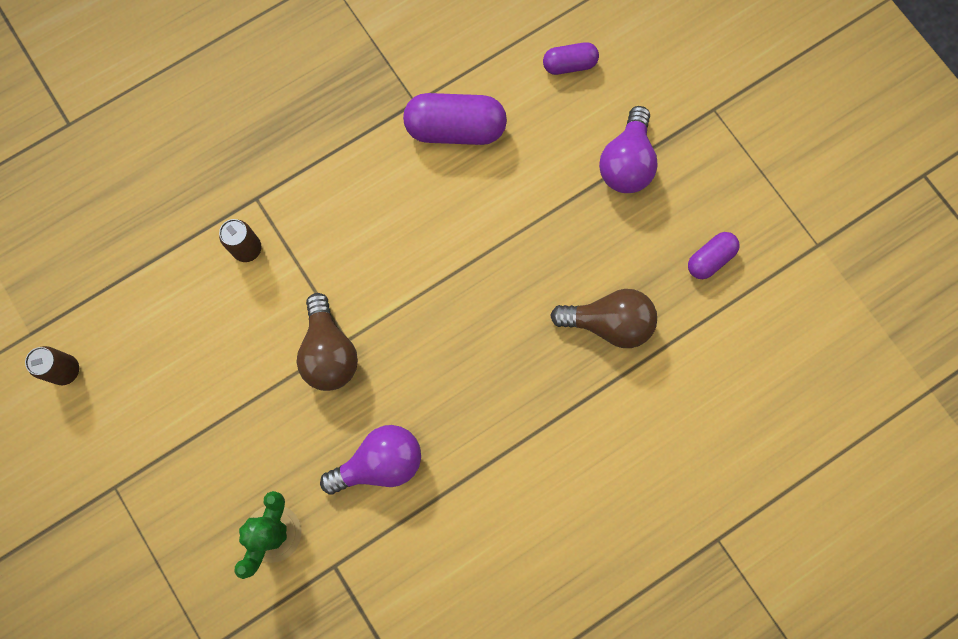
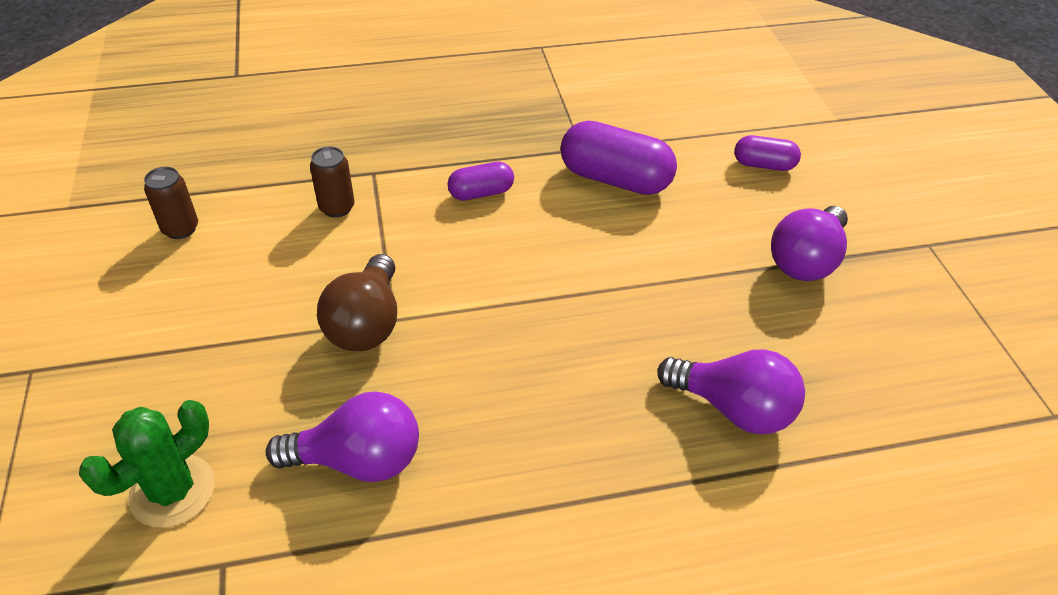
camera: 20 degrees right, 30 degrees down
brown can [25,346,79,385] -> brown can moved to [144,167,198,239]
brown light bulb [550,289,657,348] -> purple light bulb [657,349,805,434]
purple capsule [688,232,740,279] -> purple capsule moved to [447,162,514,201]

